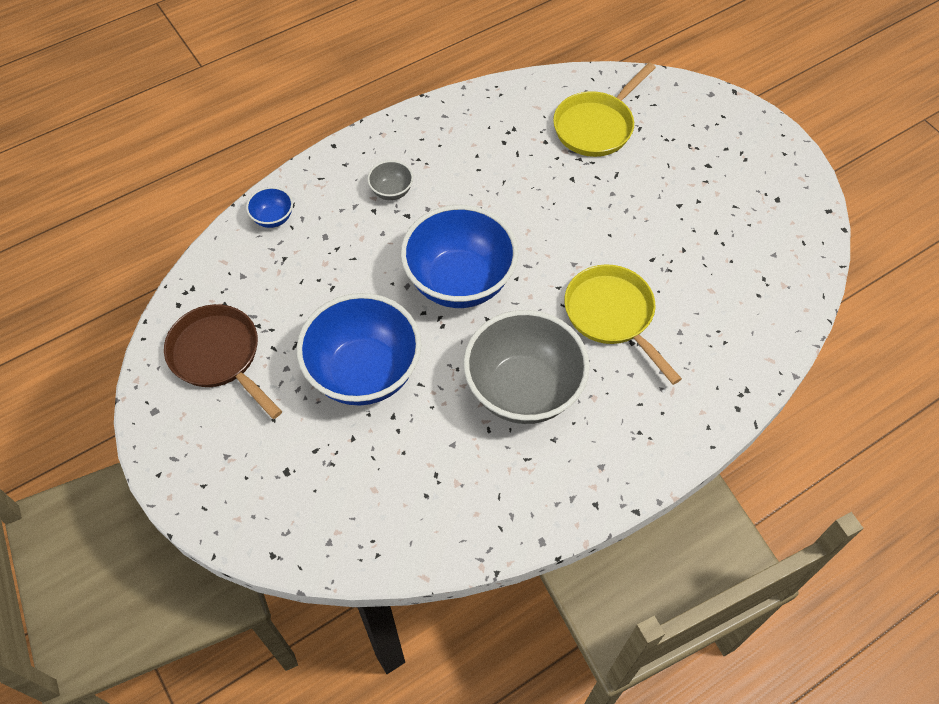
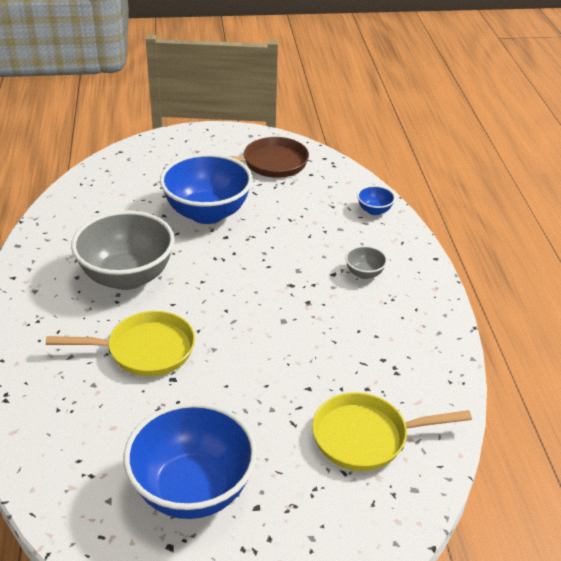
camera: 115 degrees right, 20 degrees down
blue bowl [401,205,518,308] -> blue bowl moved to [124,402,257,519]
yellow pan [553,62,656,157] -> yellow pan turned 75 degrees counterclockwise [312,392,472,471]

